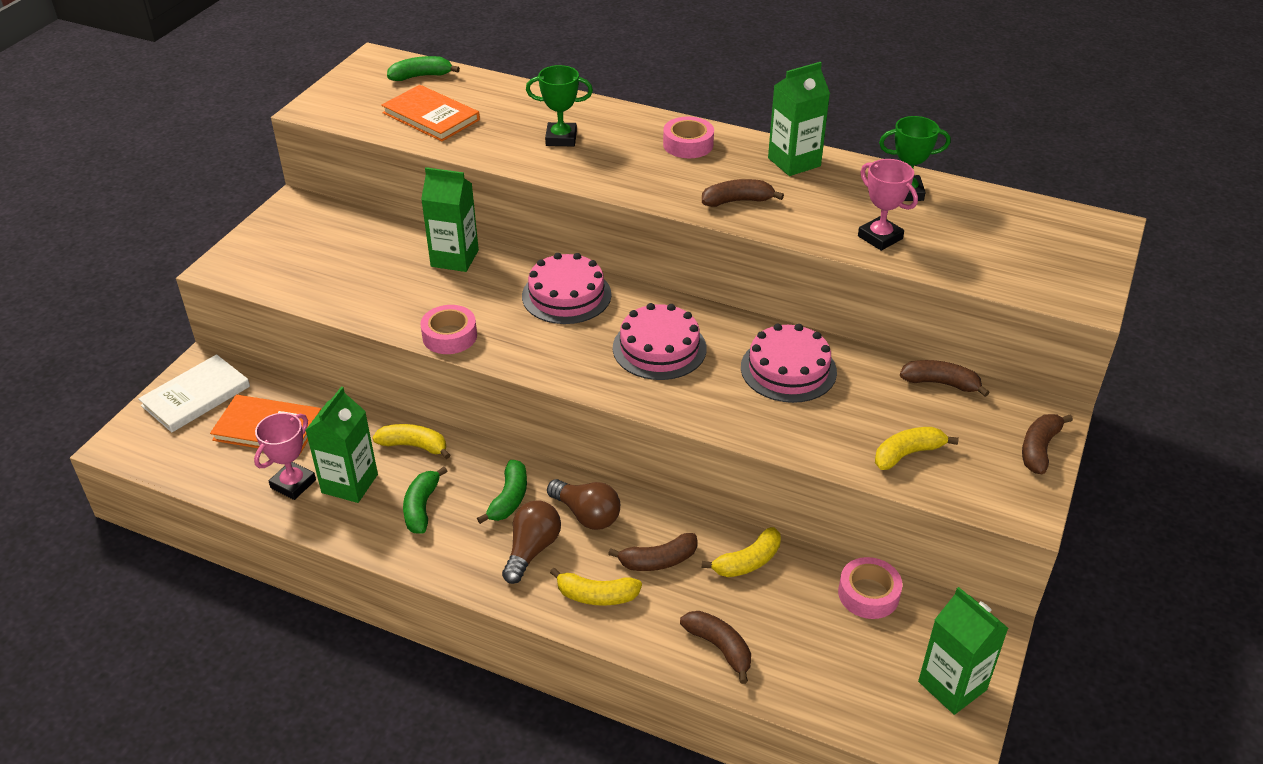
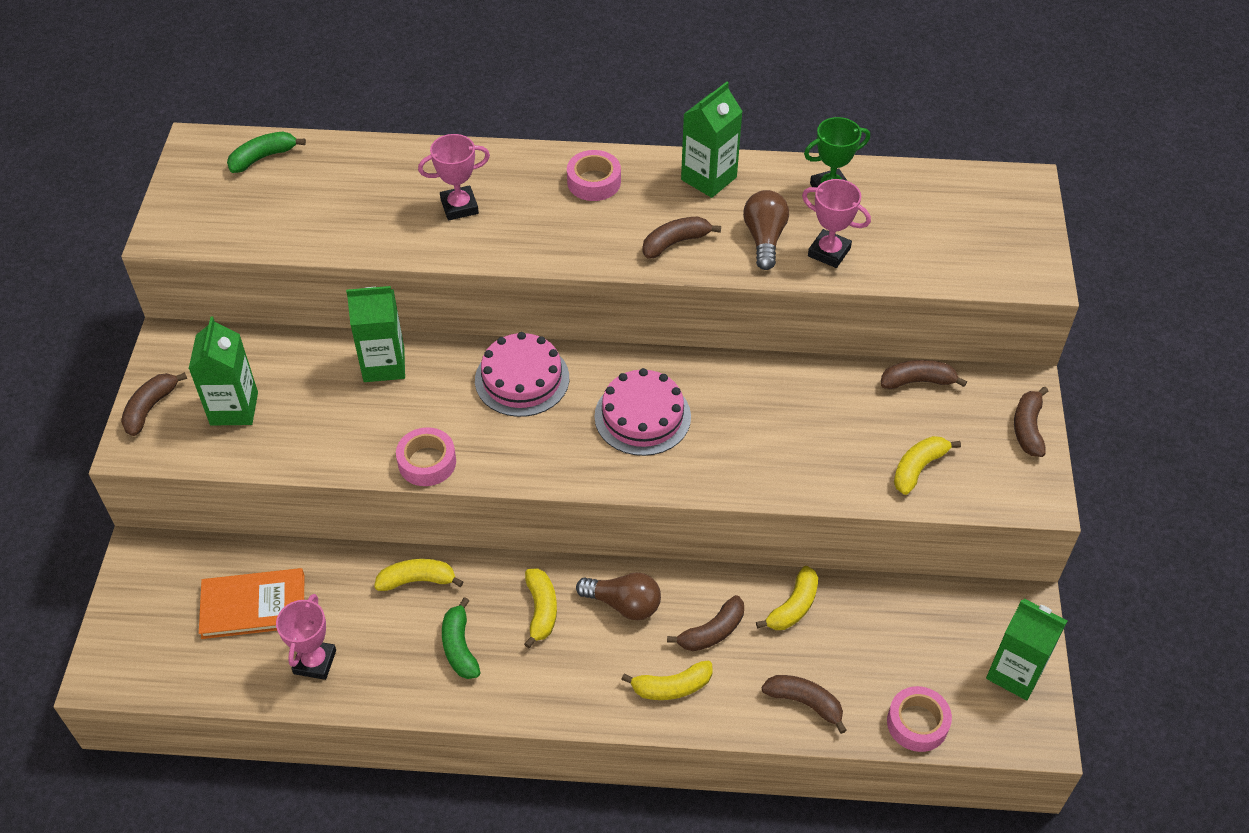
camera: 20 degrees left, 10 degrees up
white book [138,354,250,432] -> none
green carton [306,387,378,503] -> green carton moved to [189,317,258,425]
orange book [381,85,480,141] -> none
green banana [477,460,527,524] -> yellow banana [524,568,557,648]
brown light bulb [502,500,561,584] -> brown light bulb moved to [743,190,789,270]
green trophy [526,65,593,146] -> pink trophy [418,134,490,220]
pink cake [741,324,837,403] -> none
pink tape [838,557,902,619] -> pink tape moved to [887,686,952,752]
none -> brown banana [121,372,187,436]

